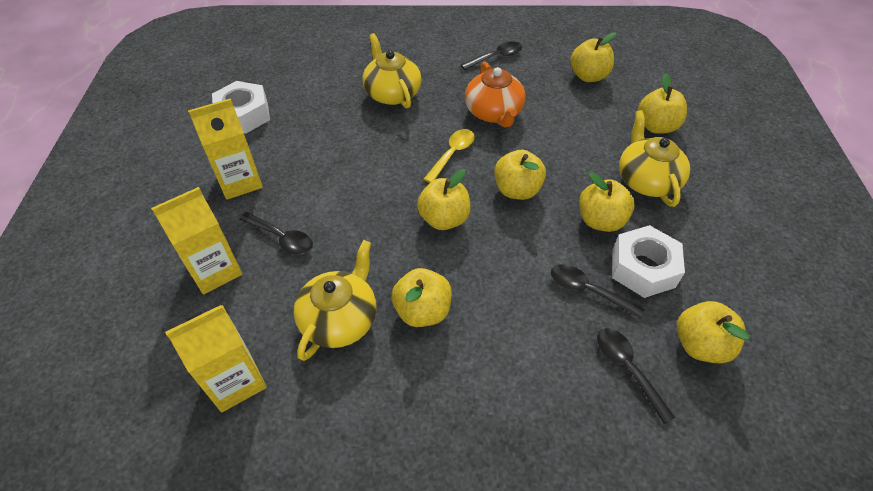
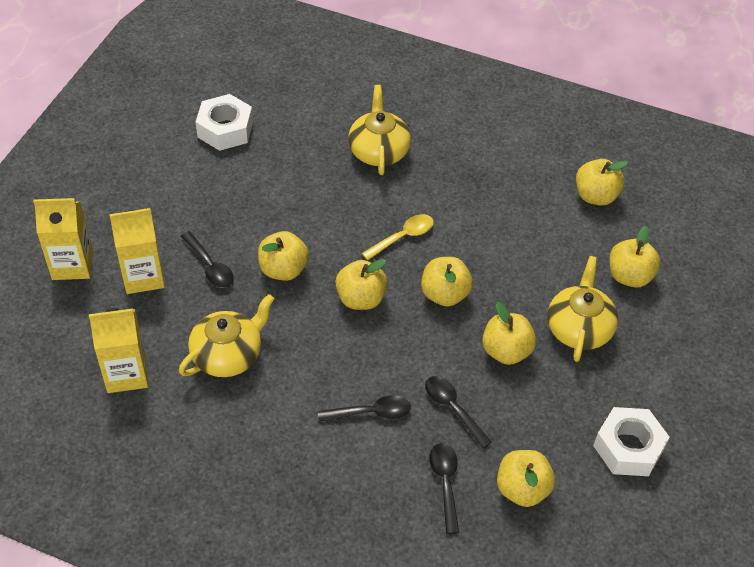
camera: 20 degrees right, 0 degrees up
yellow carton [188,98,263,200] -> yellow carton moved to [33,198,93,280]
yellow apple [392,268,452,327] -> yellow apple moved to [258,231,309,281]
black spoon [461,41,522,70] -> black spoon moved to [318,395,411,422]
orange teapot [465,61,525,128] -> none
white nut [612,225,685,298] -> white nut moved to [593,407,670,476]

